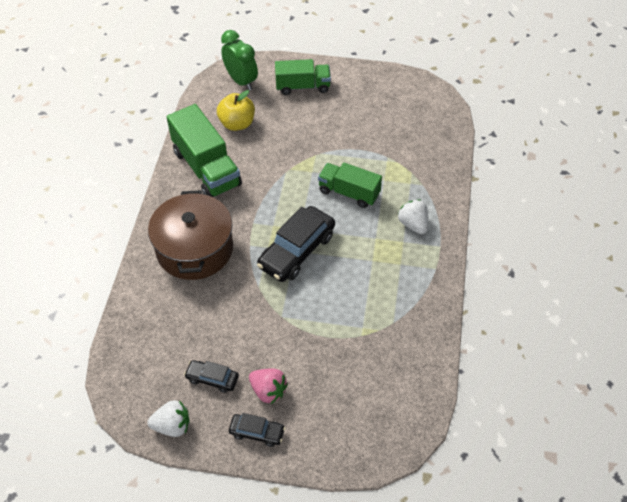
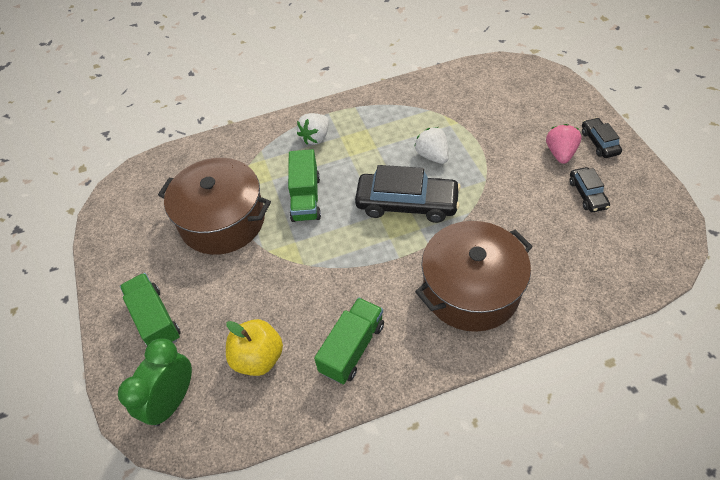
camera: 115 degrees left, 0 degrees up
white strawberry [147,400,189,437] -> white strawberry moved to [415,127,449,164]
green truck [167,104,242,197] -> green truck [314,298,384,384], size x0.65
none -> brown pot [158,158,271,255]

